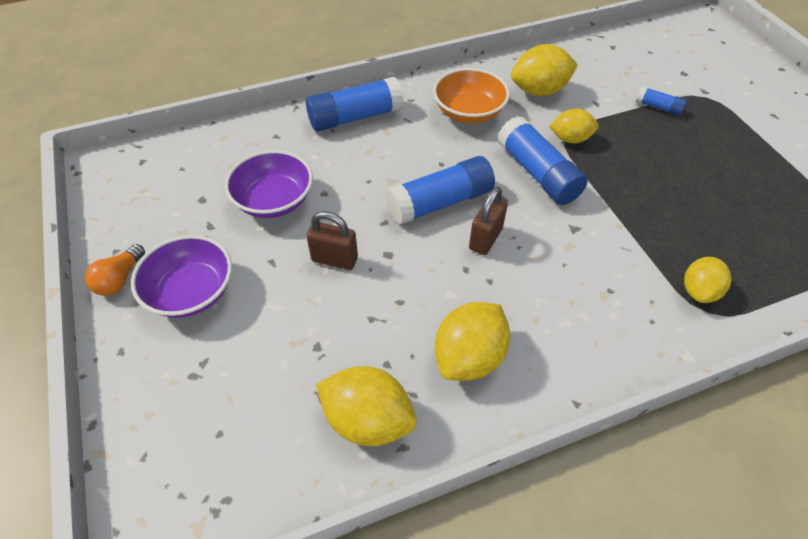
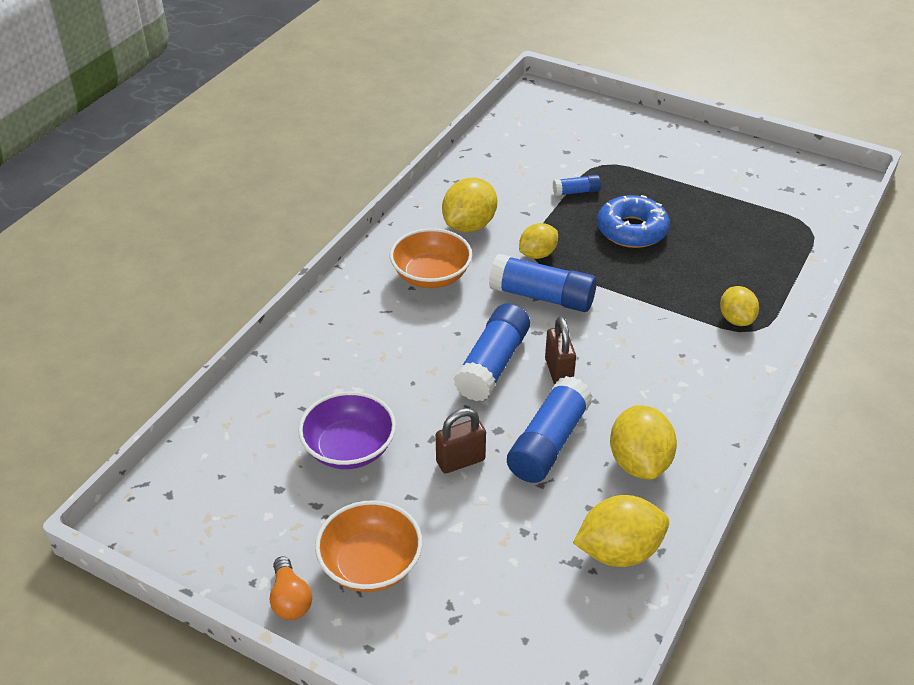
camera: 40 degrees left, 10 degrees down
purple bowl [131,235,232,318] -> orange bowl [315,501,422,592]
blue glue stick [306,77,404,131] -> blue glue stick moved to [507,376,593,483]
none -> blue donut [597,195,670,248]

